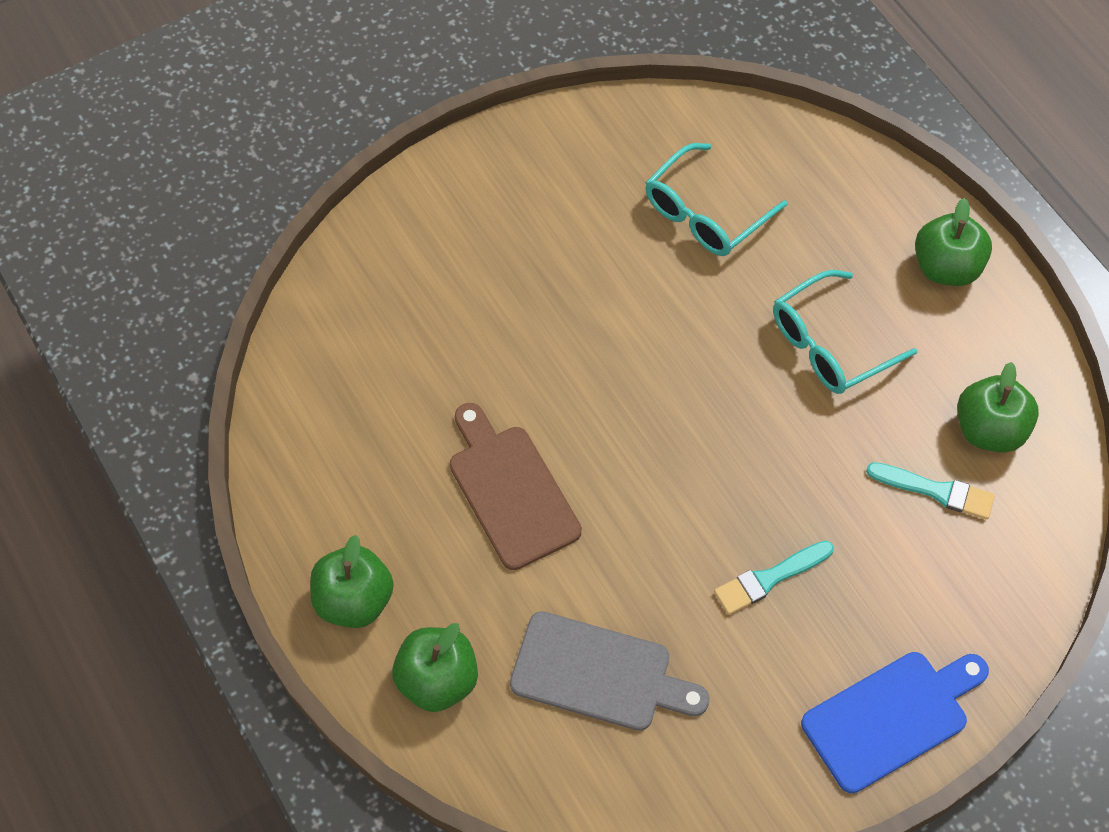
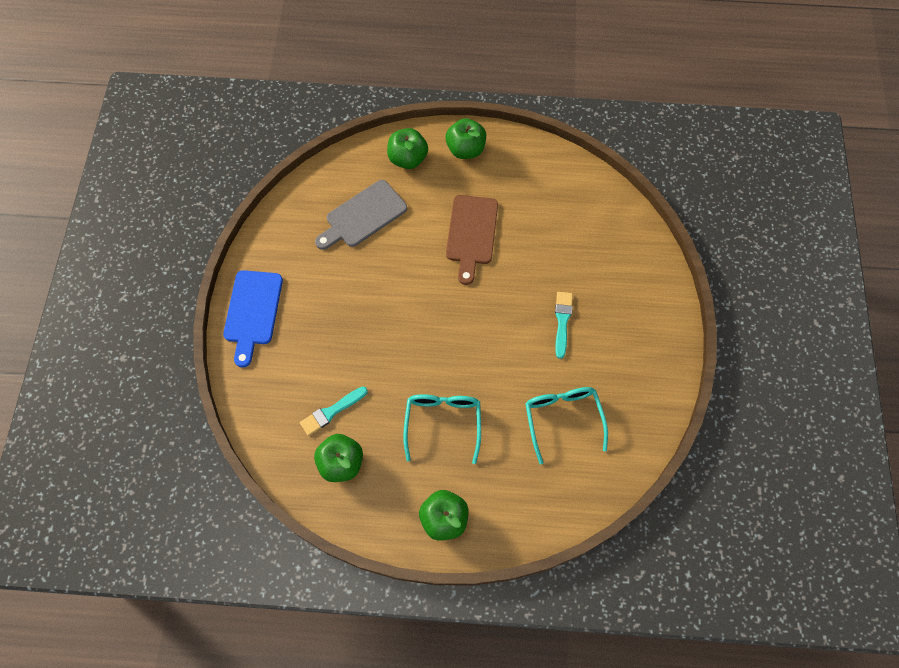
camera: 125 degrees right, 5 degrees up
brown cutting board [450,403,582,570] -> brown cutting board turned 90 degrees clockwise [446,195,498,285]
turquoise brush [714,541,834,615] -> turquoise brush moved to [555,292,573,359]

